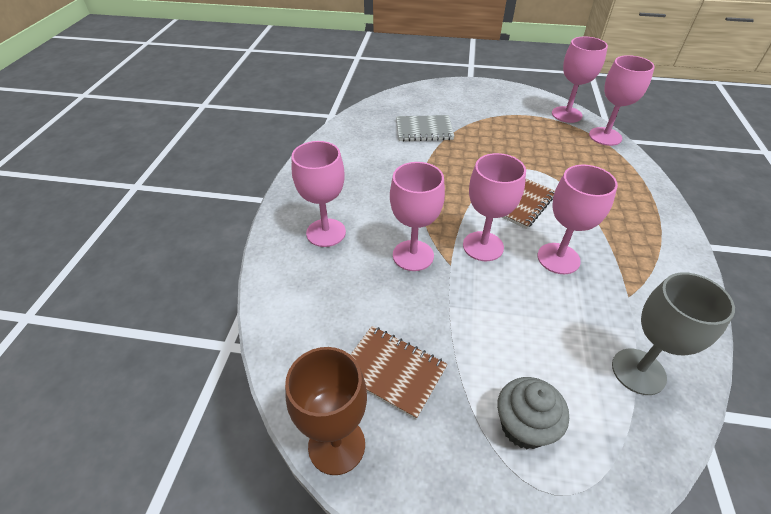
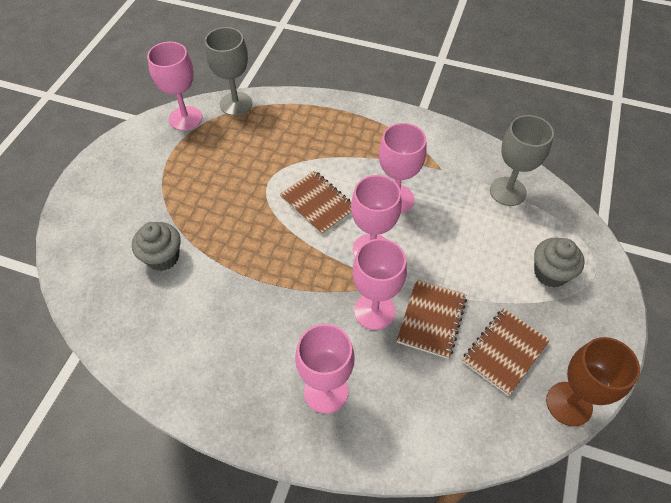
camera: 80 degrees left, 10 degrees up
grey notebook [396,115,454,141] -> grey cupcake [132,222,181,271]
pink goblet [589,55,655,146] -> grey goblet [205,27,252,116]
none -> brown notebook [397,279,467,359]

